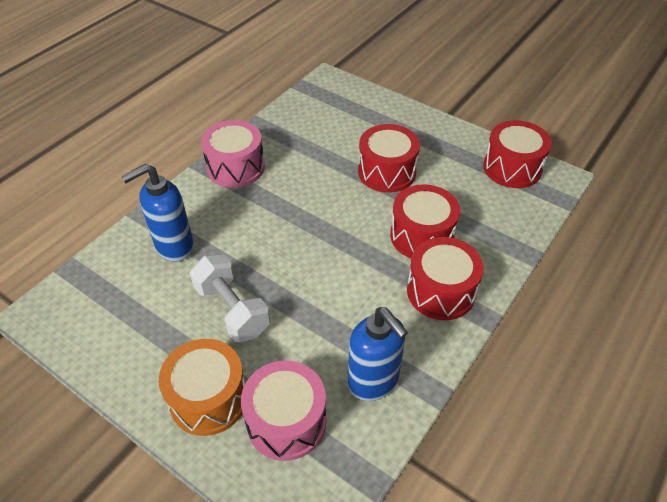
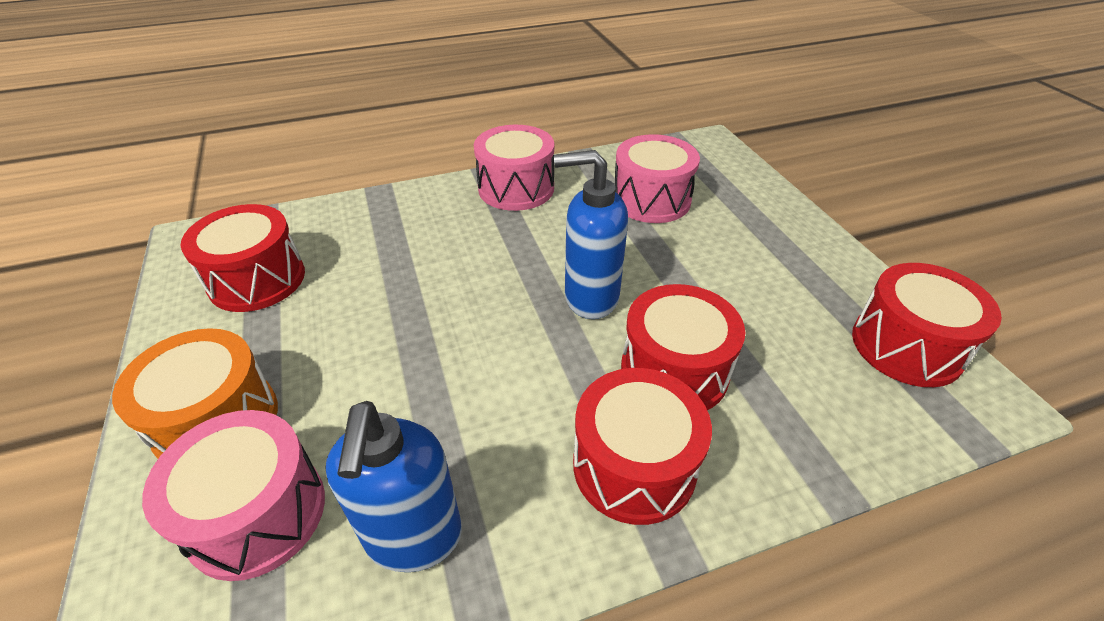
camera: 35 degrees right, 5 degrees down
blue soap dispenser [121,164,194,262] -> blue soap dispenser moved to [554,150,628,319]
white dumbbell [190,254,270,342] -> none
red drum [358,124,420,193] -> red drum moved to [180,204,305,312]
none -> pink drum [615,134,700,223]

